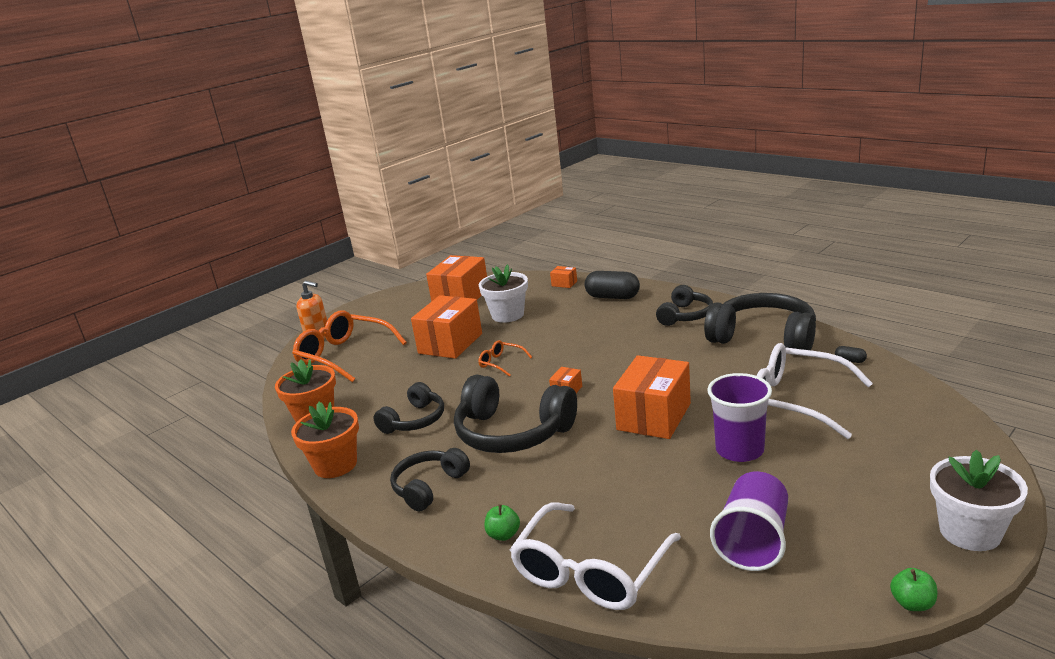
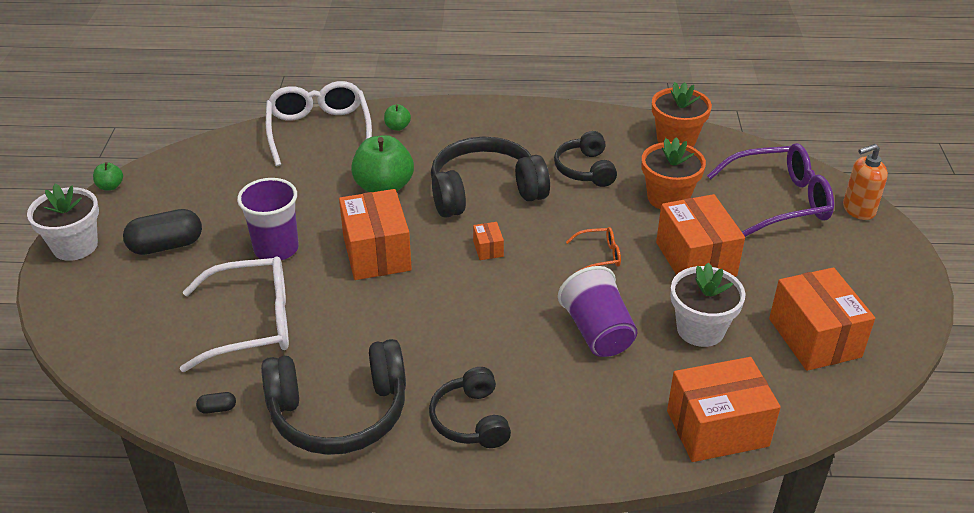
camera: 135 degrees right, 15 degrees up
orange flower pot [291,402,359,478] -> orange flower pot moved to [642,137,706,209]
orange glasses [292,310,407,382] -> purple glasses [707,143,834,237]
black headphones [390,448,470,511] -> none
orange box [550,266,577,288] -> orange box [667,357,781,462], size x2.32
black capsule [584,271,640,299] -> black capsule moved to [123,209,202,255]
purple cup [710,471,788,571] -> purple cup moved to [558,266,638,357]
none -> green apple [351,135,414,192]

